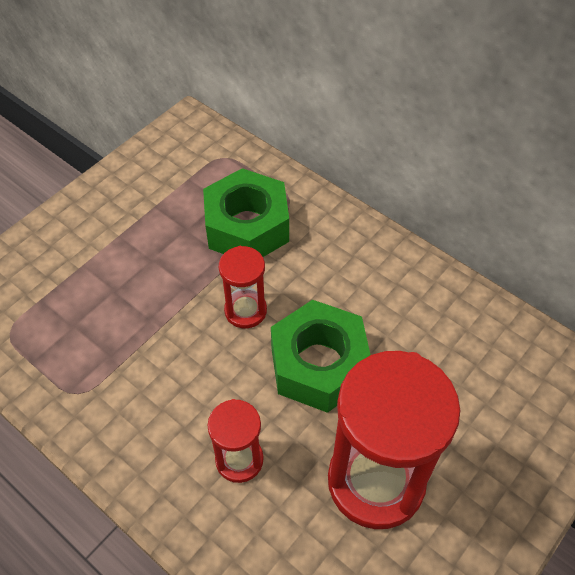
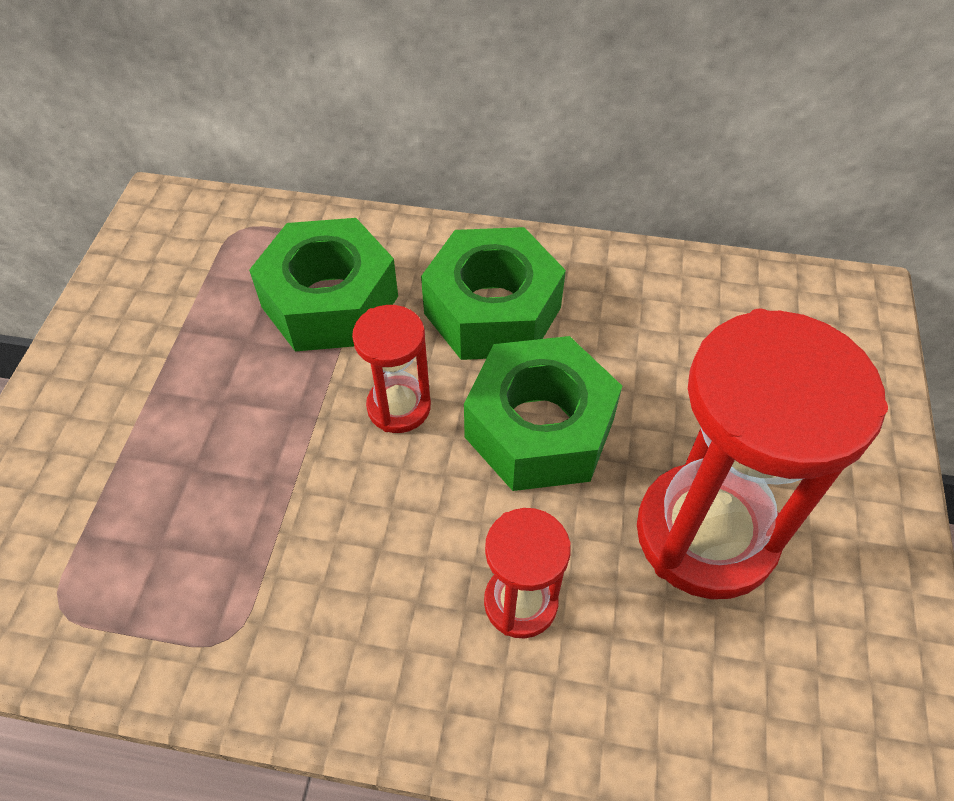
camera: 30 degrees left, 0 degrees up
none -> green nut [421,227,566,360]

